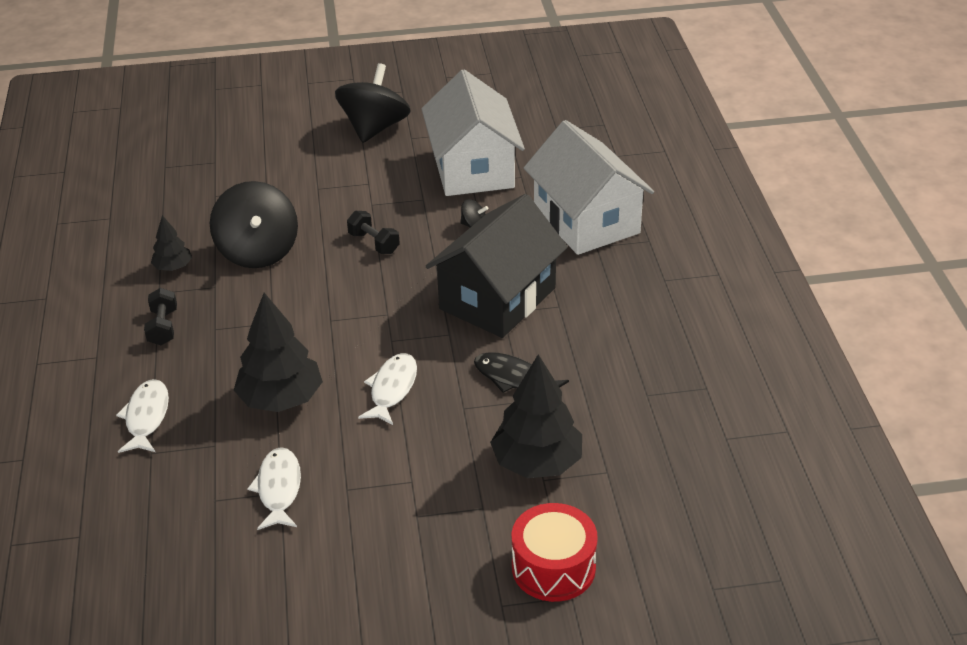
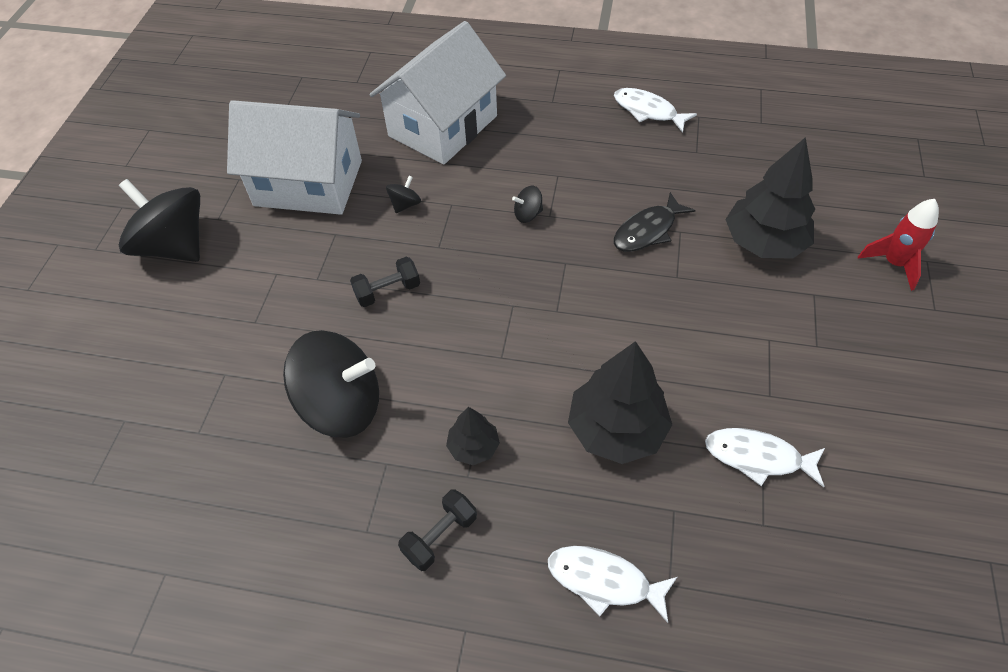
camera: 70 degrees left, 15 degrees up
black dumbbell [144,288,177,345] -> black dumbbell turned 60 degrees counterclockwise [398,489,477,571]
black tree [151,215,192,271] -> black tree moved to [446,407,500,465]
white fish [358,353,417,425] -> white fish moved to [614,88,697,133]
black house [426,194,568,338] -> black spinning top [512,186,543,223]
red drum [512,503,598,602] -> red rocket [858,199,939,291]
white house [524,120,654,255] -> white house turned 45 degrees counterclockwise [370,21,506,165]

